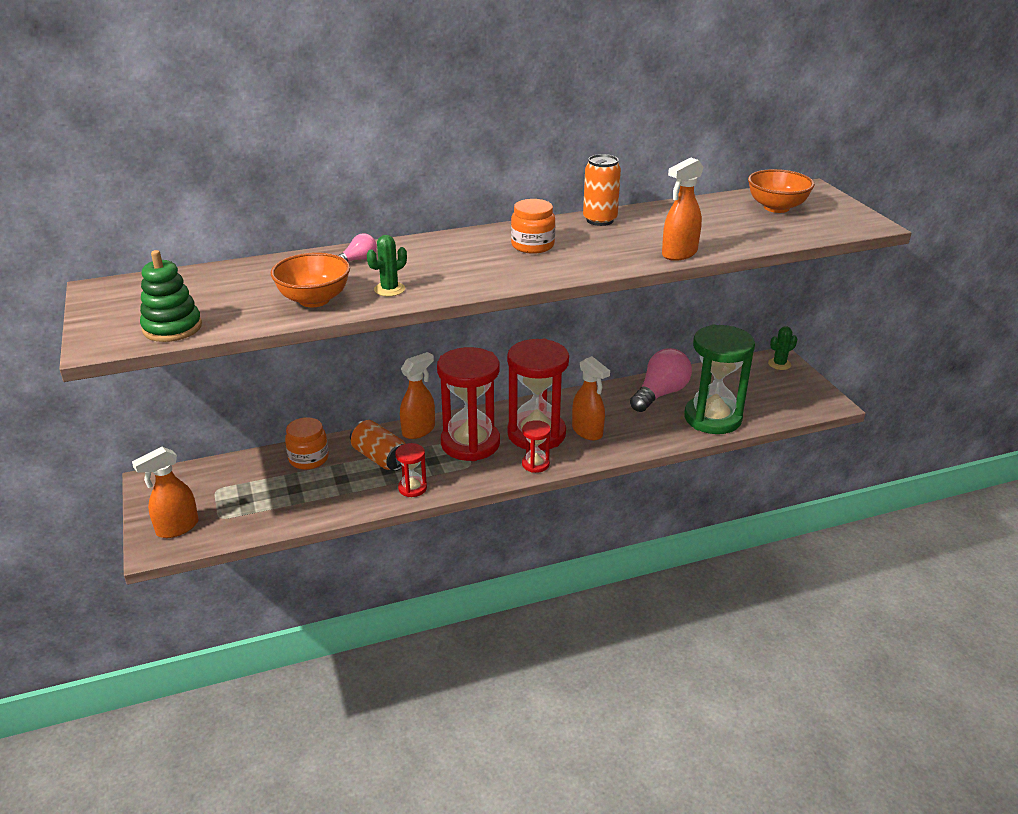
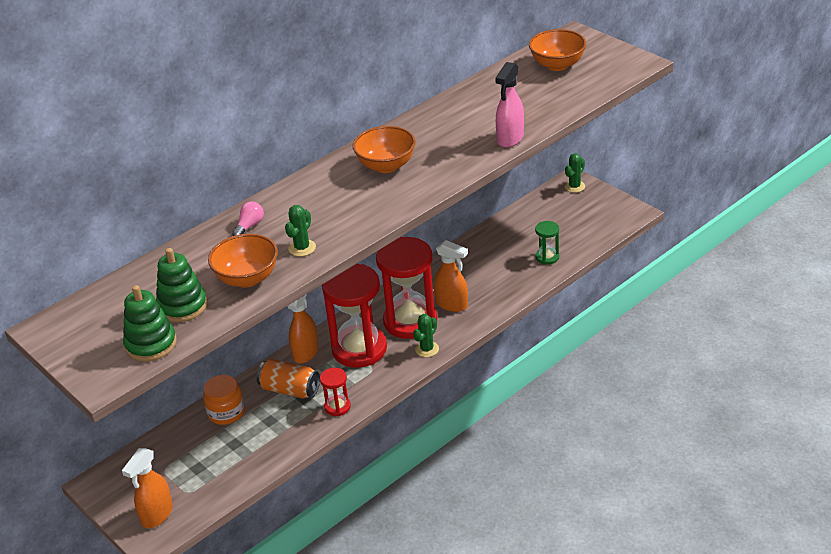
camera: 20 degrees left, 5 degrees up
orange jar [511,199,555,254] -> orange bowl [353,126,416,173]
red hourglass [522,420,551,473] -> green cactus [413,314,439,357]
orange can [583,154,621,226] -> none
pink light bulb [630,348,692,412] -> none
orange spray bottle [662,158,704,261] -> pink spray bottle [495,62,524,148]
green hourglass [684,324,755,434] -> green hourglass [535,221,559,265], size x0.45
none -> green stacking toy [156,248,207,322]

